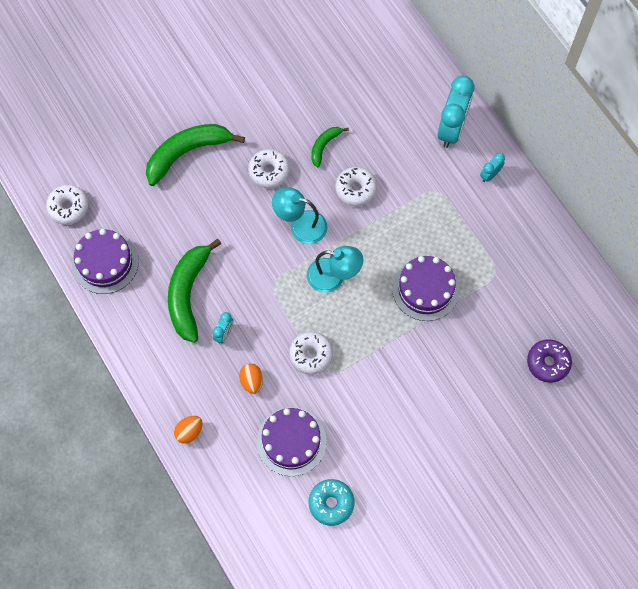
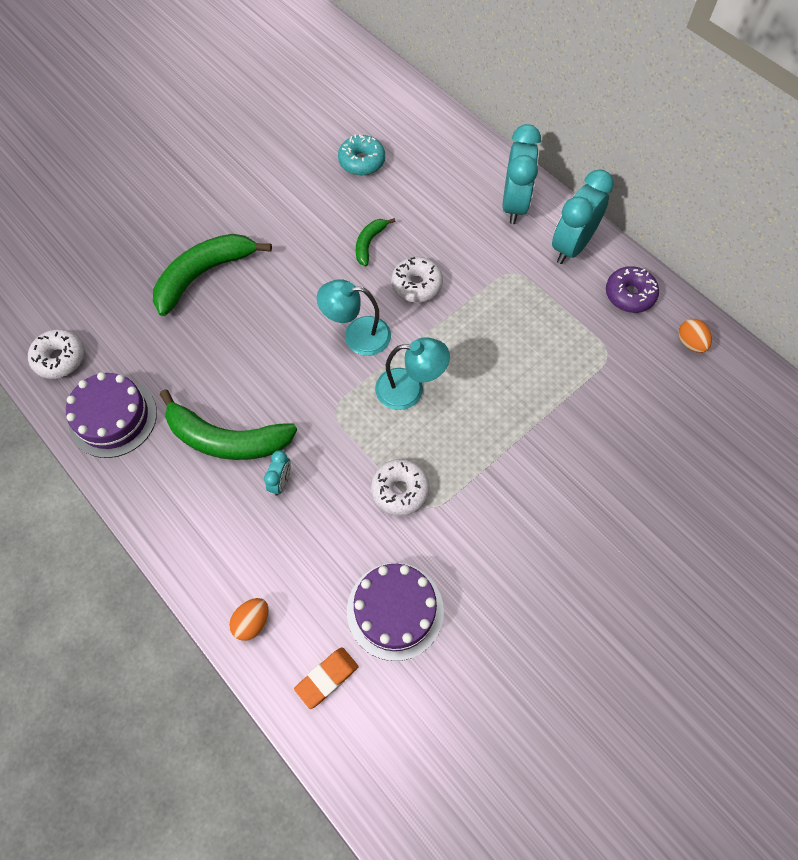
camera: 10 degrees left, 5 degrees down
green banana [168,239,221,343] -> green banana turned 75 degrees counterclockwise [160,389,297,460]
orange egg [239,364,263,394] -> orange egg moved to [678,319,712,353]
white donut [248,149,290,188] -> none
turquoise donut [309,479,355,526] -> turquoise donut moved to [338,135,385,175]
purple cake [392,256,459,321] -> none
turquoise clock [480,153,505,182] -> turquoise clock [552,169,614,264], size x2.11
purple donut [527,339,572,383] -> purple donut moved to [606,266,659,313]
none -> orange eraser [294,647,359,709]

